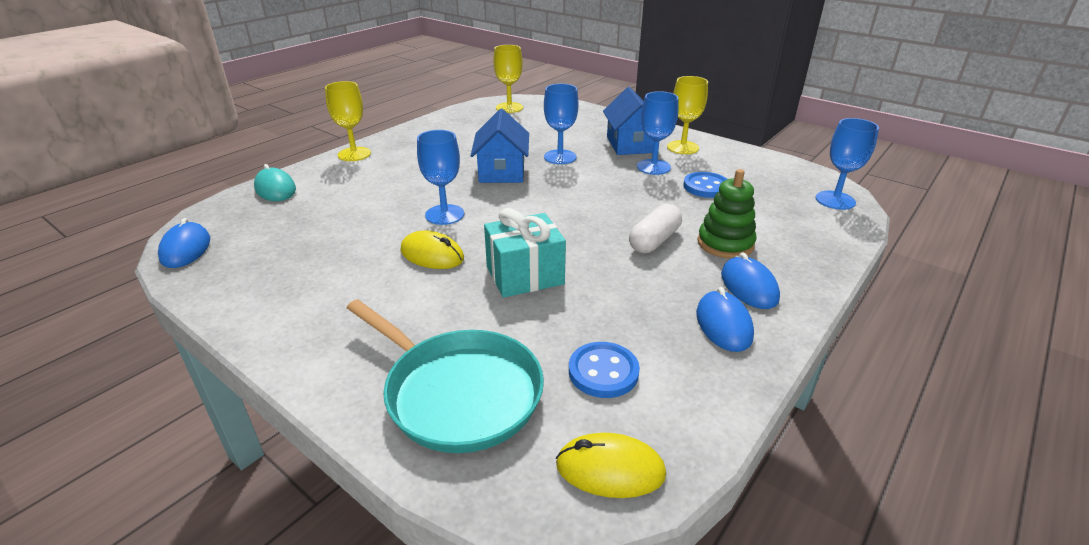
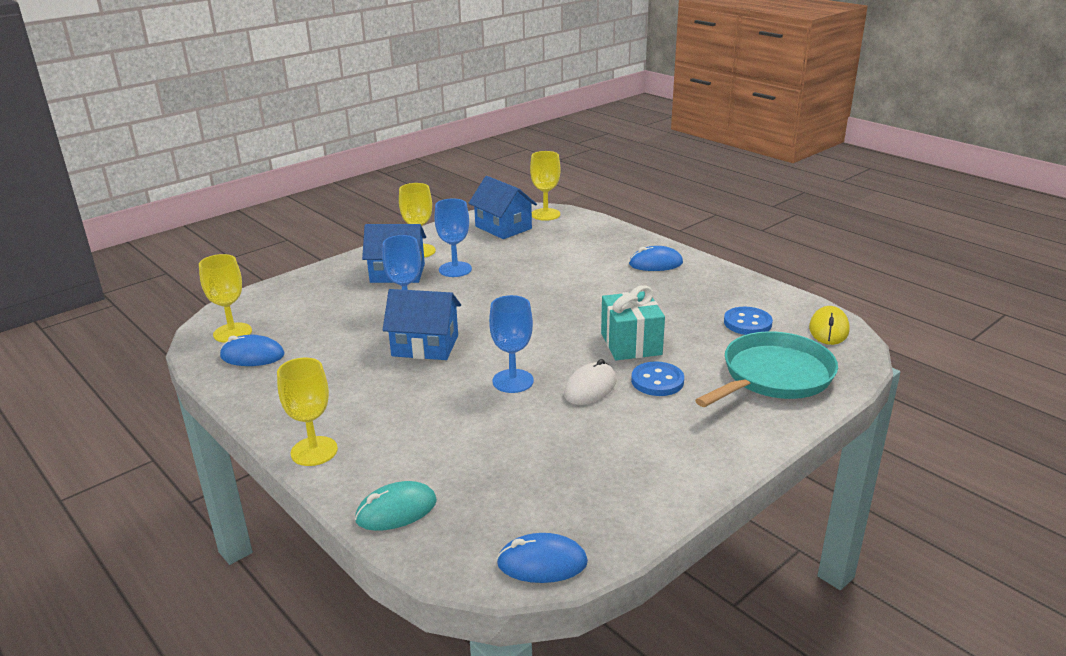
camera: 80 degrees left, 5 degrees down
yellow mouse [400,230,464,269] -> white mouse [564,359,617,405]
white capsule [629,204,682,253] -> none
blue button [683,172,727,198] -> blue button moved to [631,361,684,396]
blue mouse [696,287,754,352] -> blue mouse moved to [220,335,285,366]
green stacking toy [698,169,757,258] -> none
blue goblet [816,118,879,210] -> yellow goblet [530,151,561,221]
none -> blue house [469,176,537,239]

